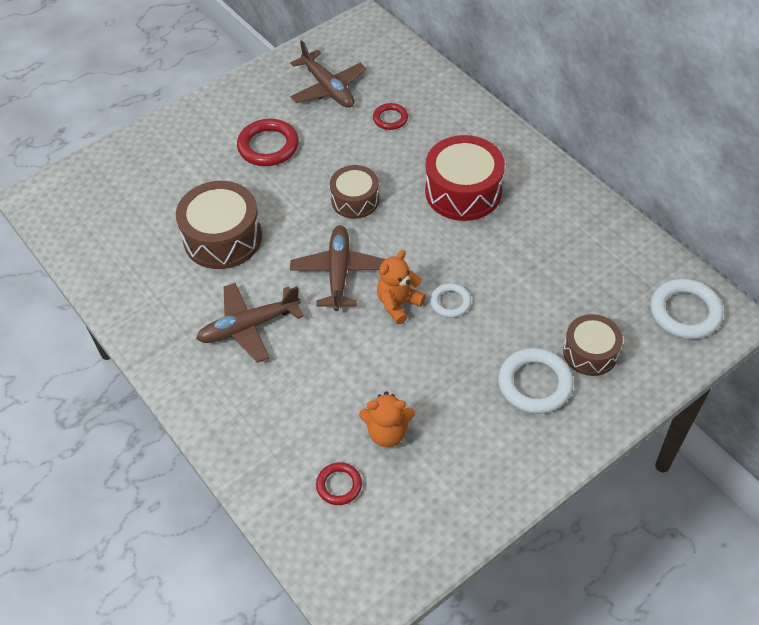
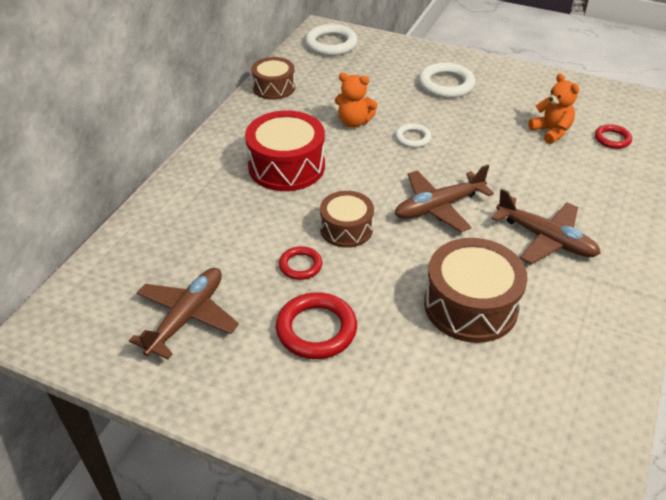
camera: 120 degrees left, 10 degrees down
red ring [373,103,408,130] -> red ring moved to [279,246,322,280]
orange teddy bear [377,250,426,324] -> orange teddy bear moved to [335,73,378,128]
brown drum [563,314,623,376] -> brown drum moved to [251,57,295,100]

